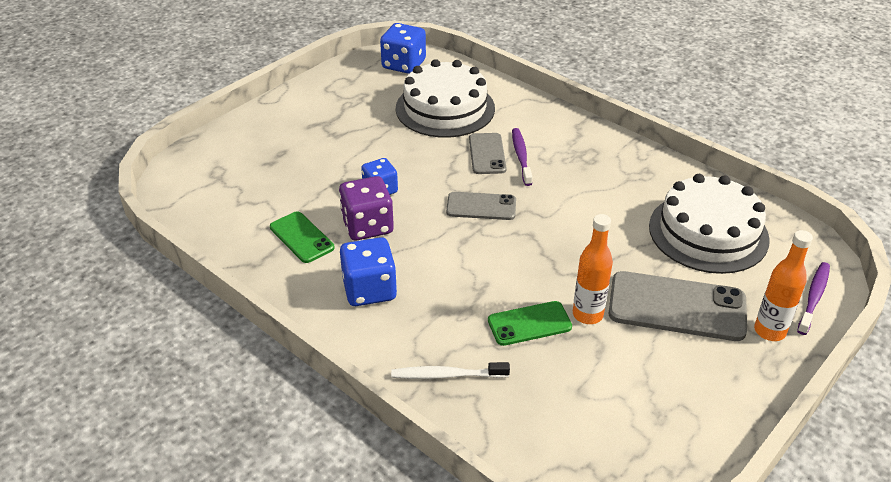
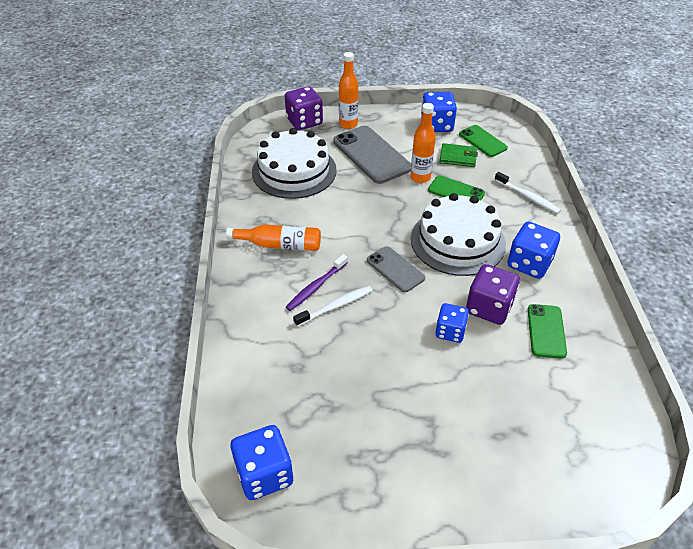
camera: 135 degrees left, 5 degrees up
white cake [396,59,495,138] -> white cake moved to [411,193,506,276]
grey phone [469,133,507,174] -> white toothbrush [293,286,373,327]
purple toothbrush [797,262,830,335] -> purple dice [285,86,323,130]
none -> orange bottle [226,224,321,251]
none -> blue dice [421,92,457,132]
none -> green wallet [440,143,478,167]
none -> green phone [459,125,508,157]

